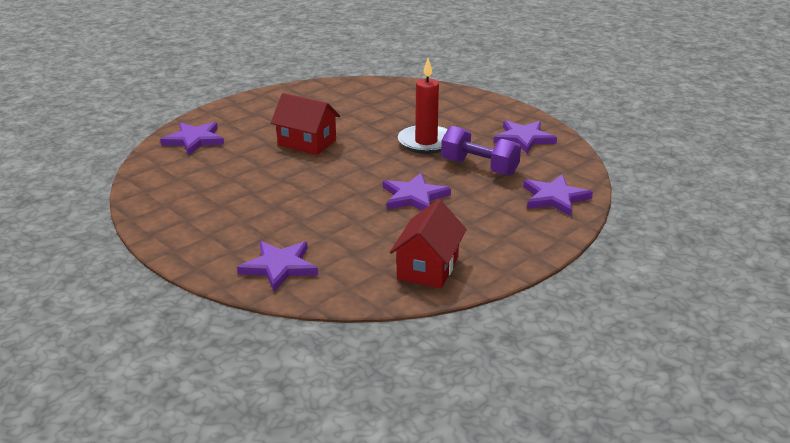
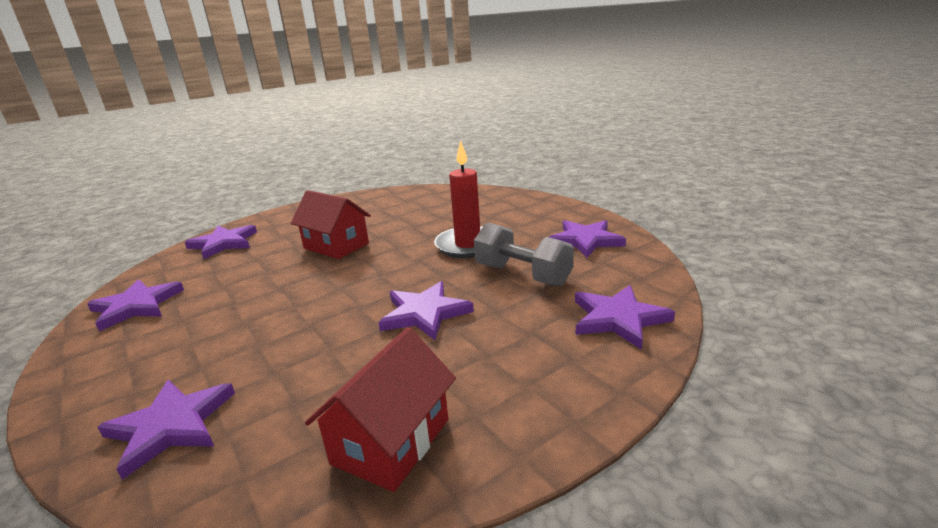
camera: 10 degrees right, 5 degrees down
purple dumbbell [441,126,521,176] -> grey dumbbell [474,222,574,286]
none -> purple star [87,280,184,332]

